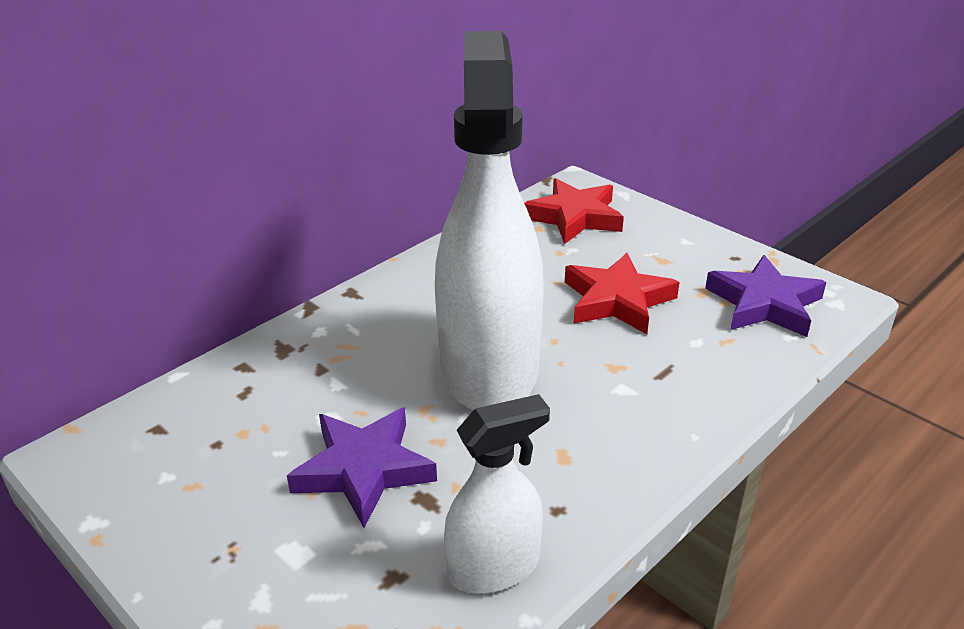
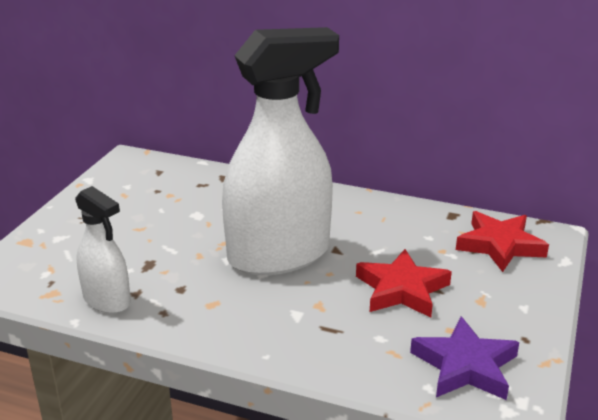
camera: 65 degrees right, 5 degrees down
purple star [287,407,437,528] -> none

